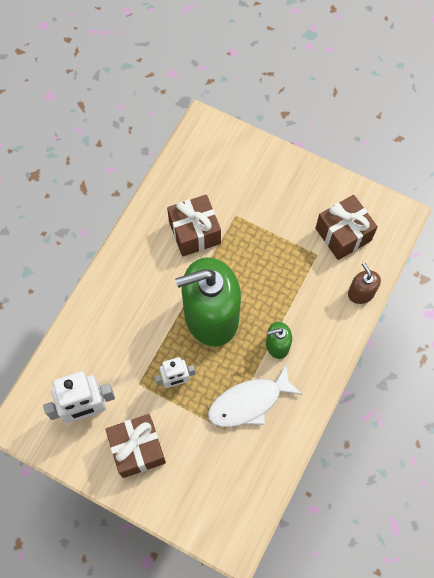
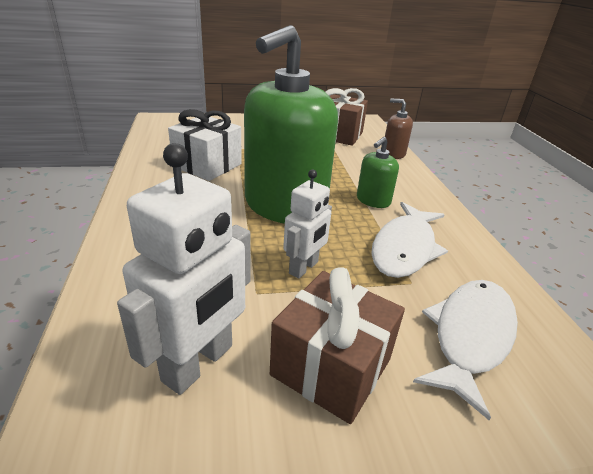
camera: 40 degrees left, 35 degrees down
brown gift [167,194,221,257] -> white gift [168,109,242,181]
none -> white fish [413,280,518,420]

